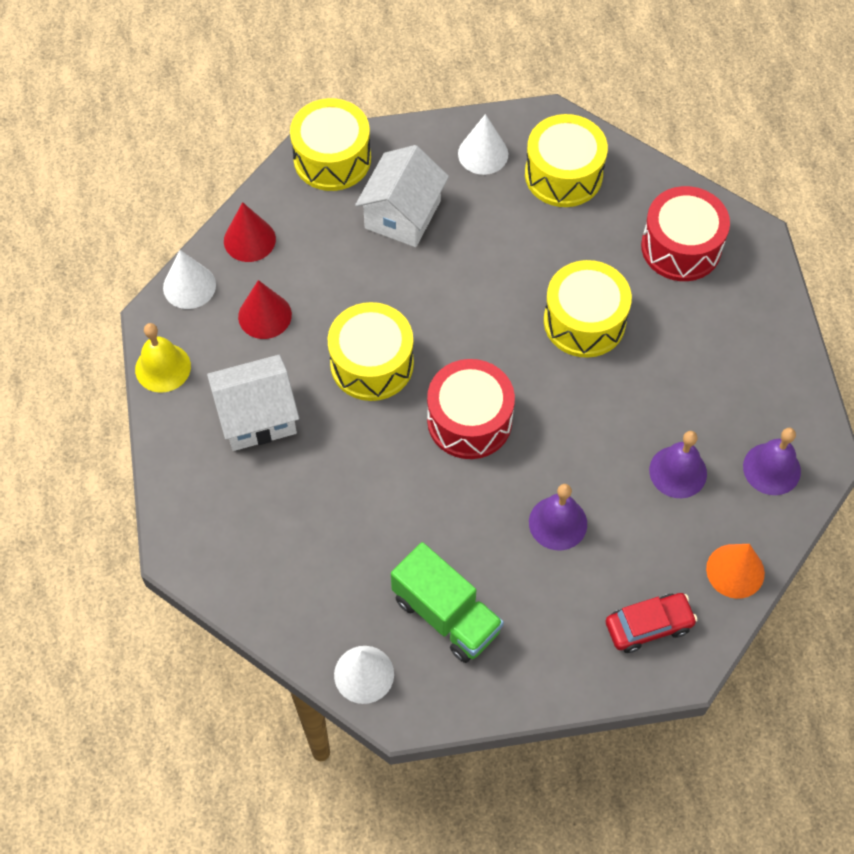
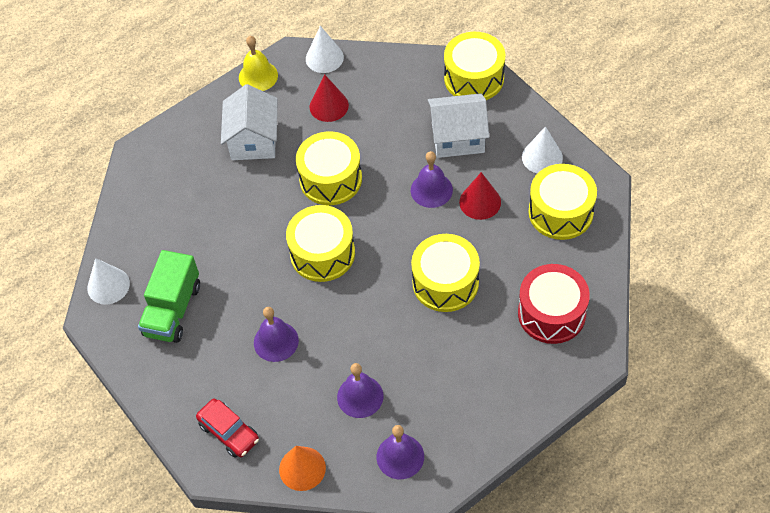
camera: 65 degrees right, 5 degrees down
white house [207,355,299,451] -> white house turned 45 degrees clockwise [221,84,278,160]
red cone [224,202,276,262] -> red cone moved to [459,172,501,220]
red drum [427,359,515,459] -> yellow drum [286,205,355,282]
none -> purple bell [411,151,453,208]

